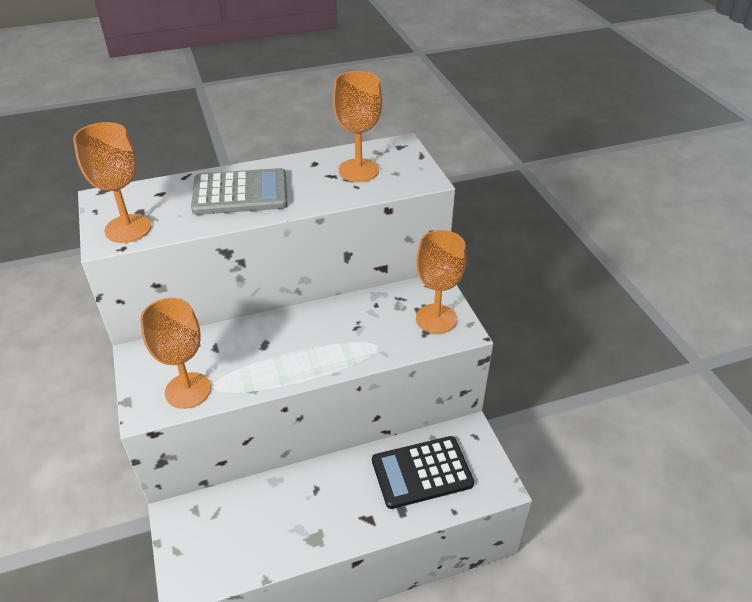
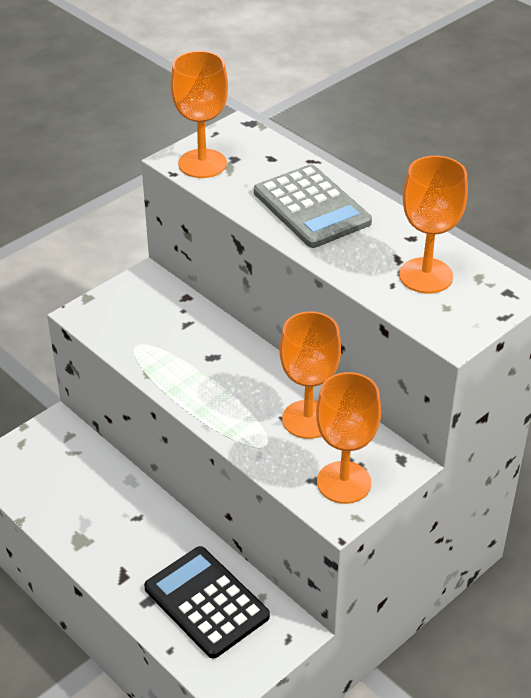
camera: 65 degrees right, 0 degrees up
orange goblet [140,298,211,409] -> orange goblet moved to [280,311,341,439]

